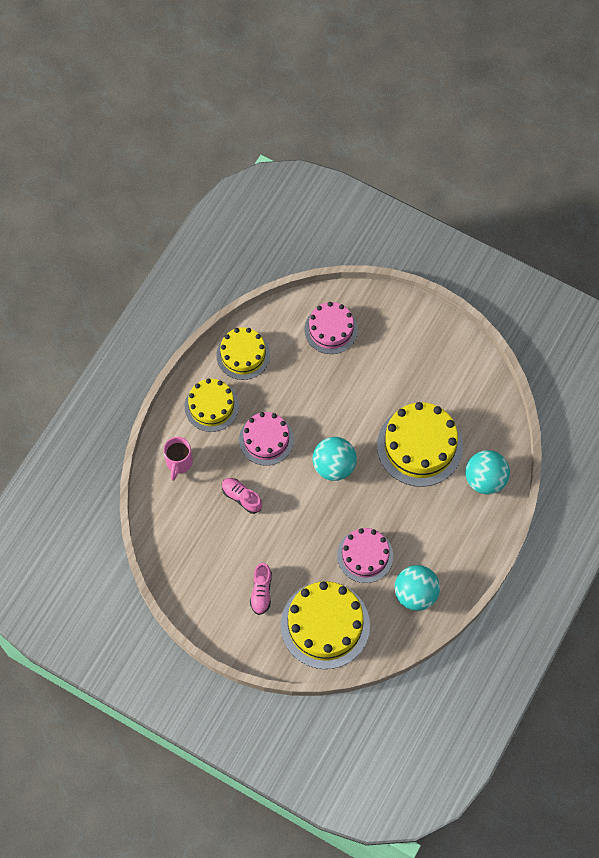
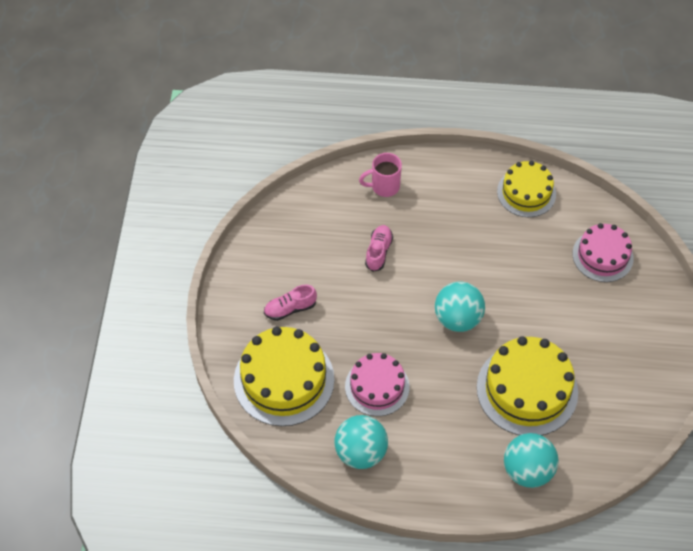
camera: 65 degrees right, 10 degrees down
yellow cake [185,379,239,432] -> none
pink cake [239,412,294,466] -> none

